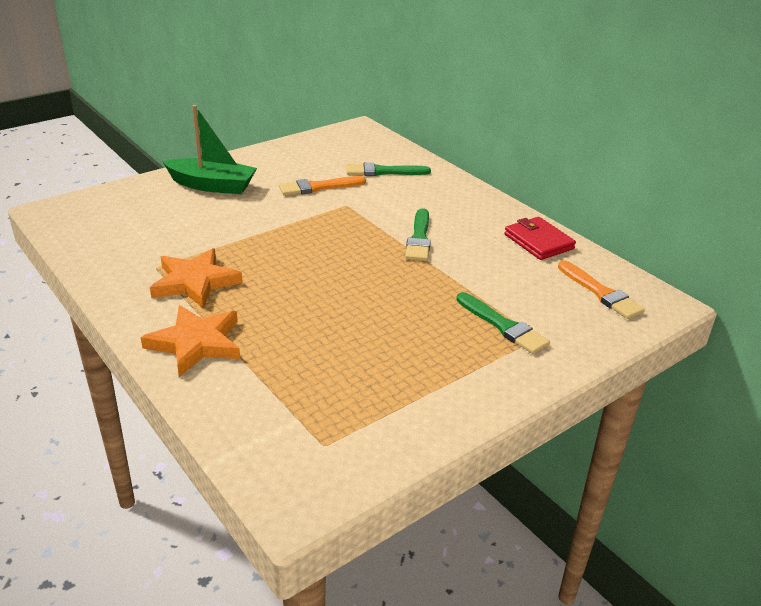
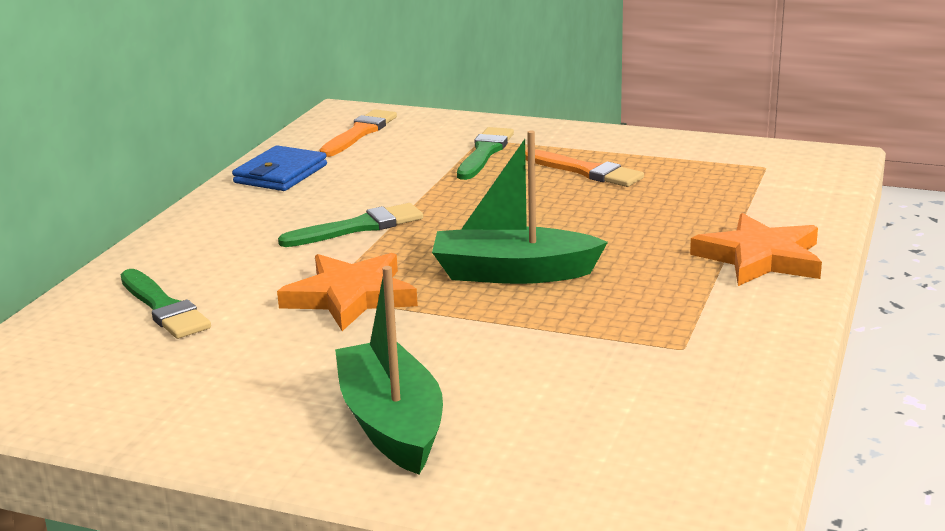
camera: 120 degrees left, 10 degrees down
orange star [150,248,243,309] -> orange star moved to [277,253,418,331]
orange brush [279,176,366,196] -> orange brush moved to [525,149,644,187]
red wallet [504,217,576,260] -> blue wallet [232,145,327,191]
none -> green boat [432,131,608,284]

